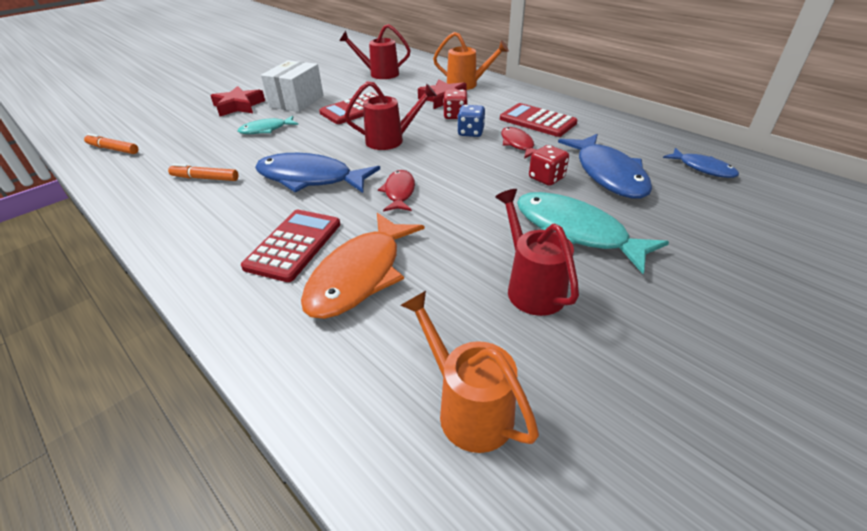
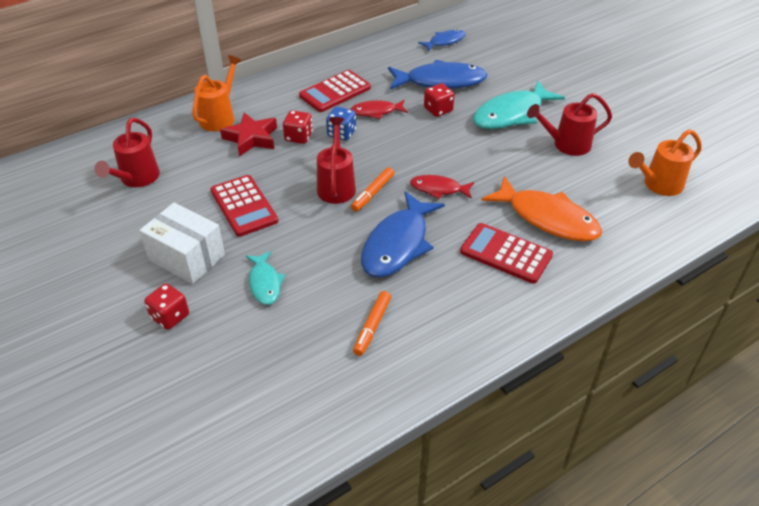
camera: 80 degrees left, 5 degrees up
orange marker [84,133,138,154] -> orange marker moved to [351,167,394,212]
red star [210,86,265,117] -> red dice [144,283,189,330]

